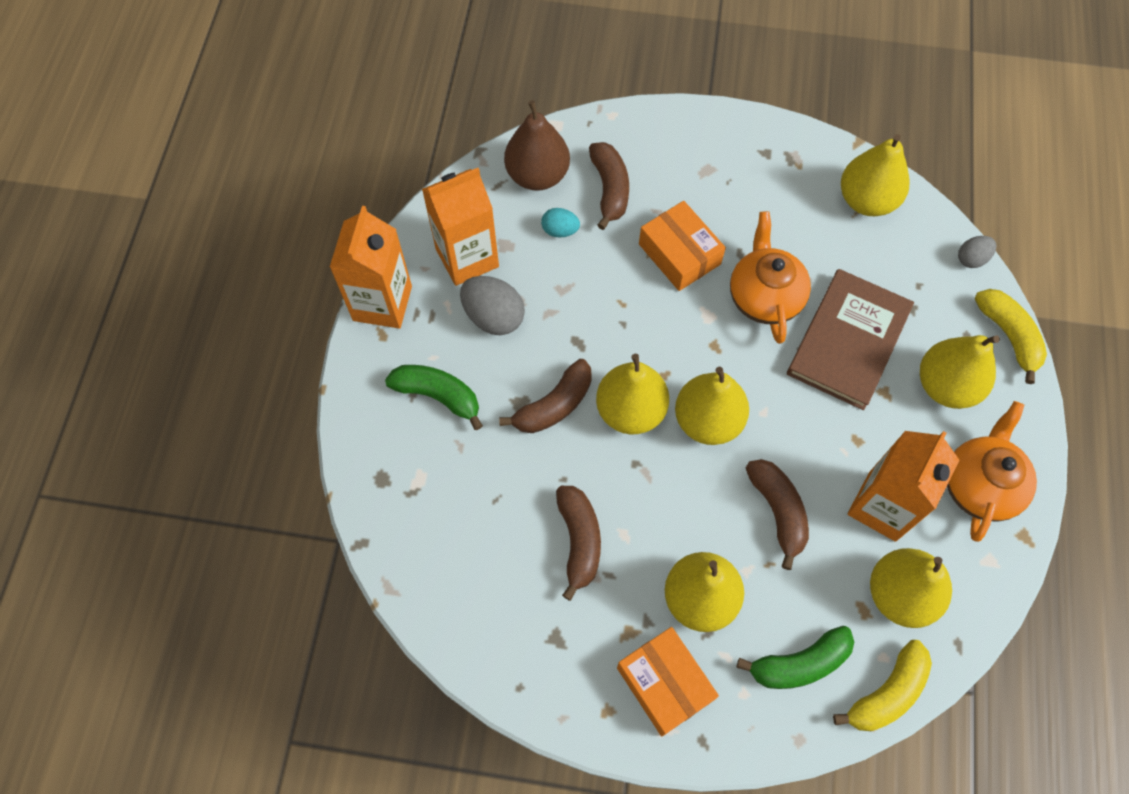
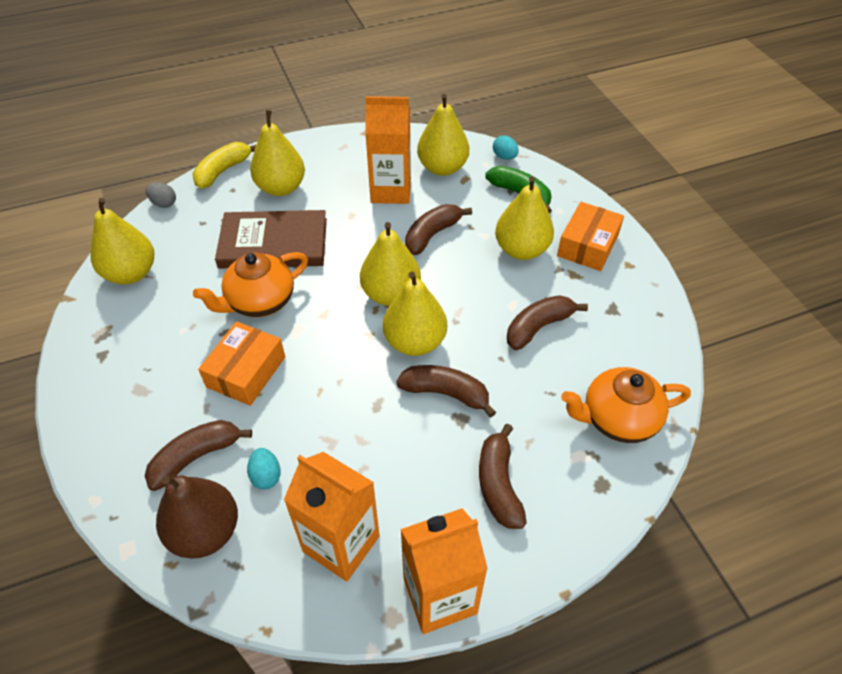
camera: 120 degrees left, 15 degrees down
green banana [385,365,483,430] -> brown banana [479,424,527,529]
grey egg [460,276,525,335] -> none
yellow banana [833,640,932,731] -> turquoise egg [493,135,519,160]
orange teapot [947,401,1037,542] -> orange teapot moved to [561,367,691,443]

